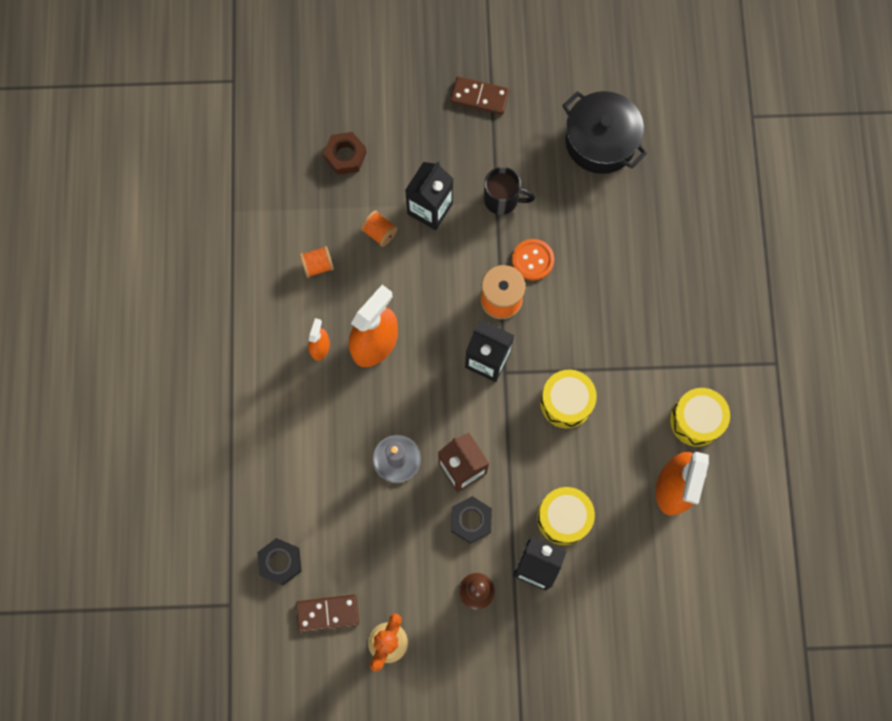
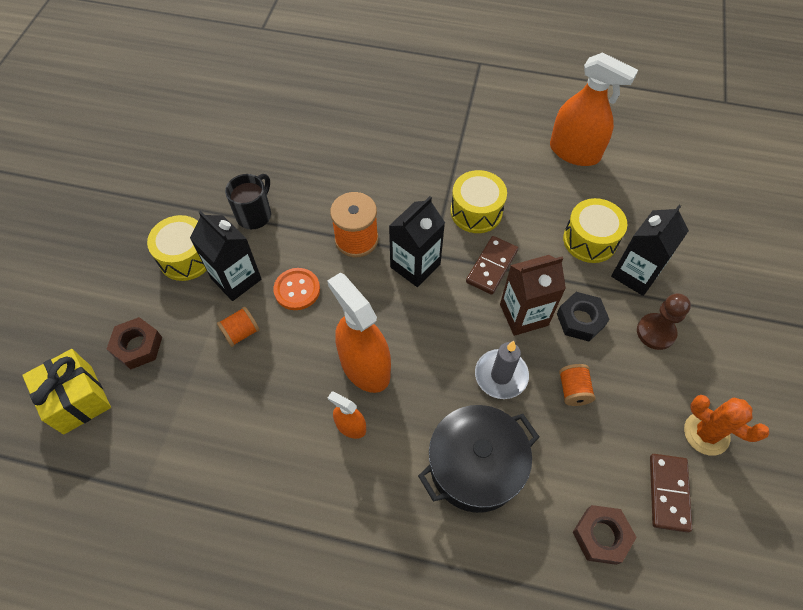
camera: 75 degrees left, 15 degrees down
black nut [257,538,302,586] -> brown nut [573,505,637,565]
orange spool [300,246,334,278] -> orange spool moved to [559,364,595,406]
brown domino [450,77,509,115] -> brown domino moved to [466,236,518,295]
orange button [512,239,554,281] -> orange button moved to [273,268,320,310]
black pot [562,91,647,174] -> black pot moved to [418,405,539,513]
yellow drum [670,388,730,447] -> yellow drum moved to [147,215,207,281]
none -> yellow gift [22,349,111,434]

